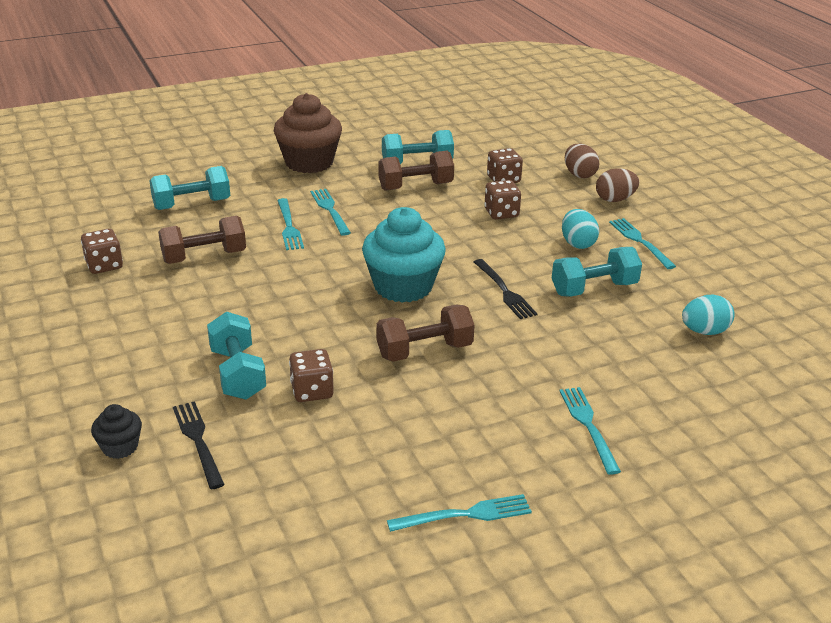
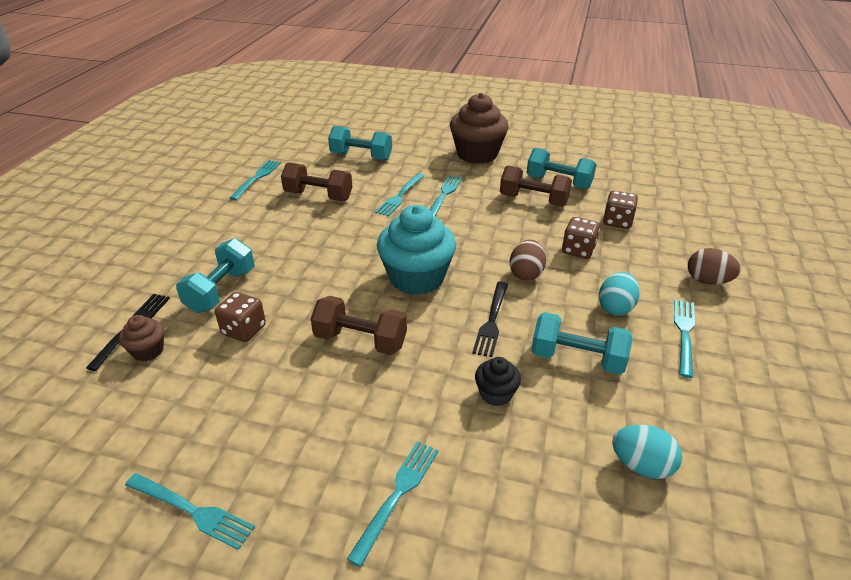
camera: 40 degrees right, 5 degrees up
brown dice [81,229,123,274] -> turquoise fork [229,160,281,200]
black cupcake [91,404,142,459] -> black cupcake moved to [475,357,521,406]
brown egg [565,144,599,178] -> brown egg moved to [510,240,546,281]
none -> brown cupcake [119,315,164,361]

